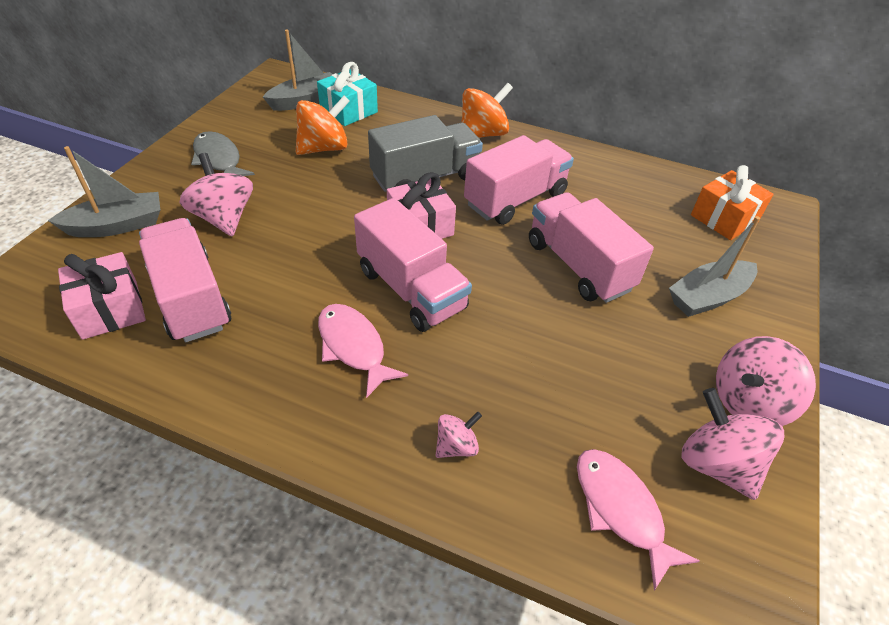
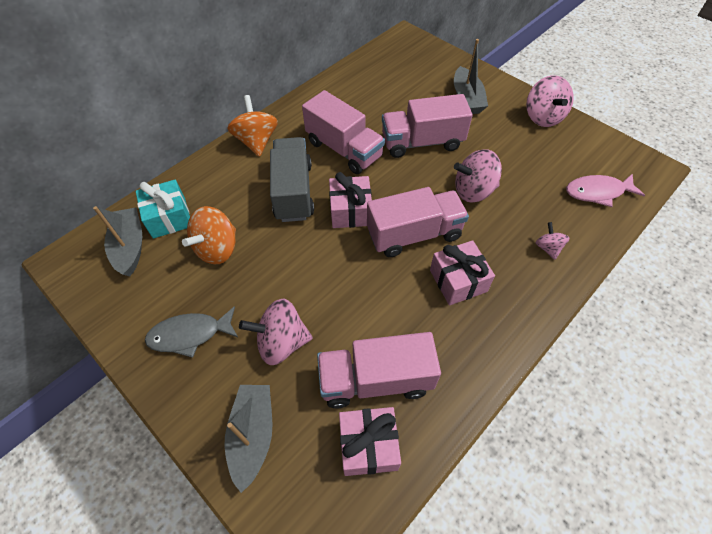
camera: 65 degrees left, 10 degrees up
orange spinning top [296,95,350,155] -> orange spinning top turned 135 degrees counterclockwise [182,206,236,264]
pink fish [318,304,408,398] -> pink gift [430,240,495,305]
pink truck [464,135,574,225] -> pink truck turned 150 degrees clockwise [302,90,385,174]
pink spinning top [682,388,784,500] -> pink spinning top moved to [454,149,502,203]
orange gift [691,165,774,240] -> none

